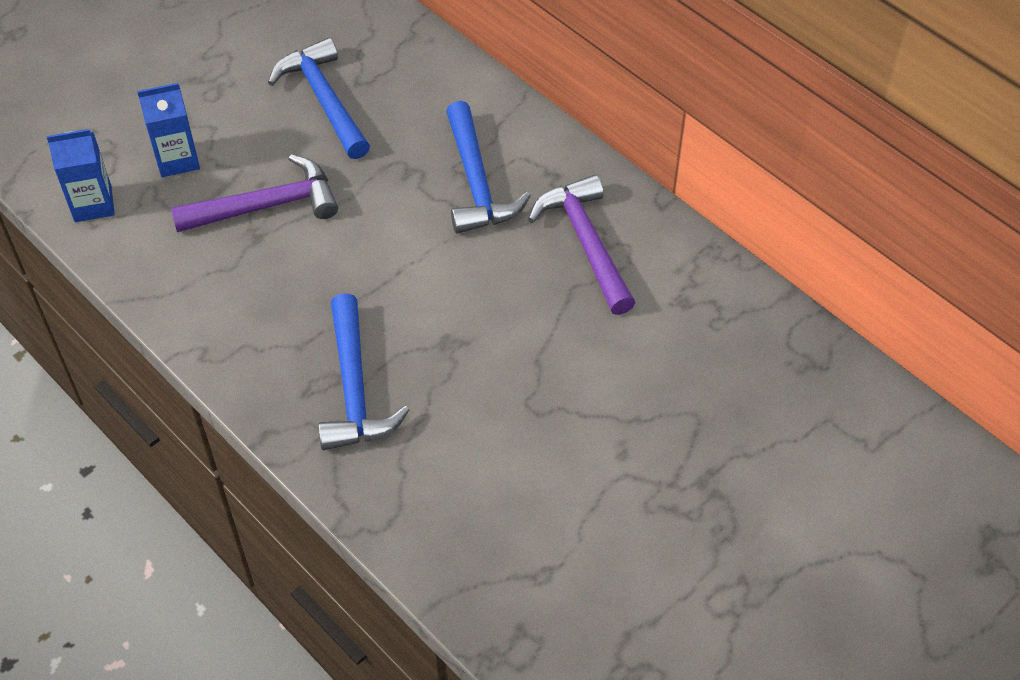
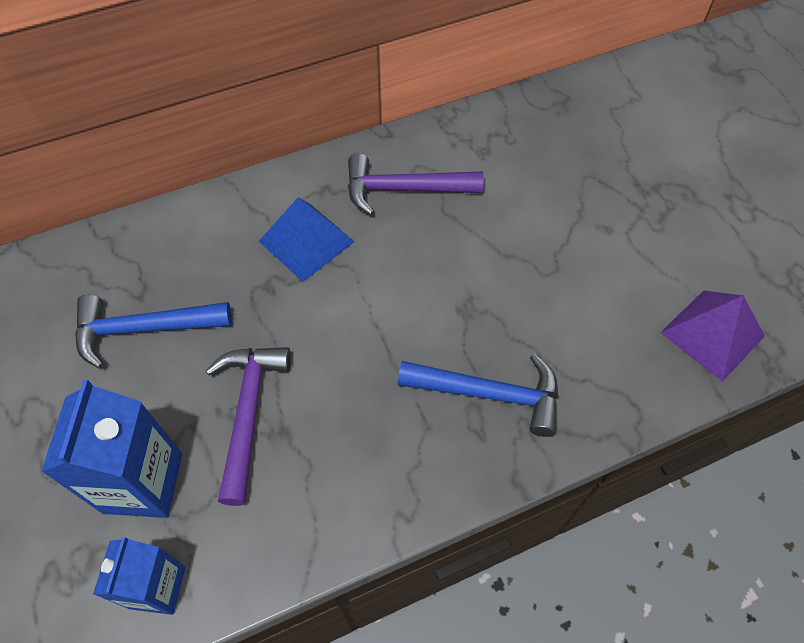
camera: 70 degrees left, 5 degrees up
blue carton [137,83,200,177] -> blue carton [41,380,182,518], size x1.55
blue hammer [446,101,531,233] -> blue pyramid [259,198,355,282]
none -> purple pyramid [660,290,765,382]

